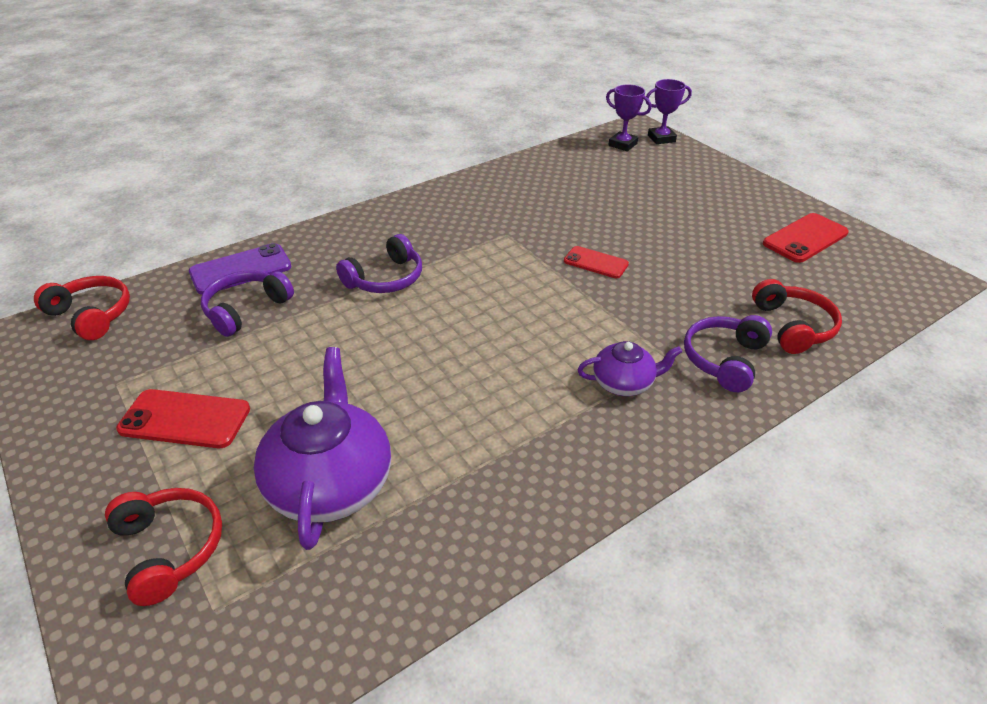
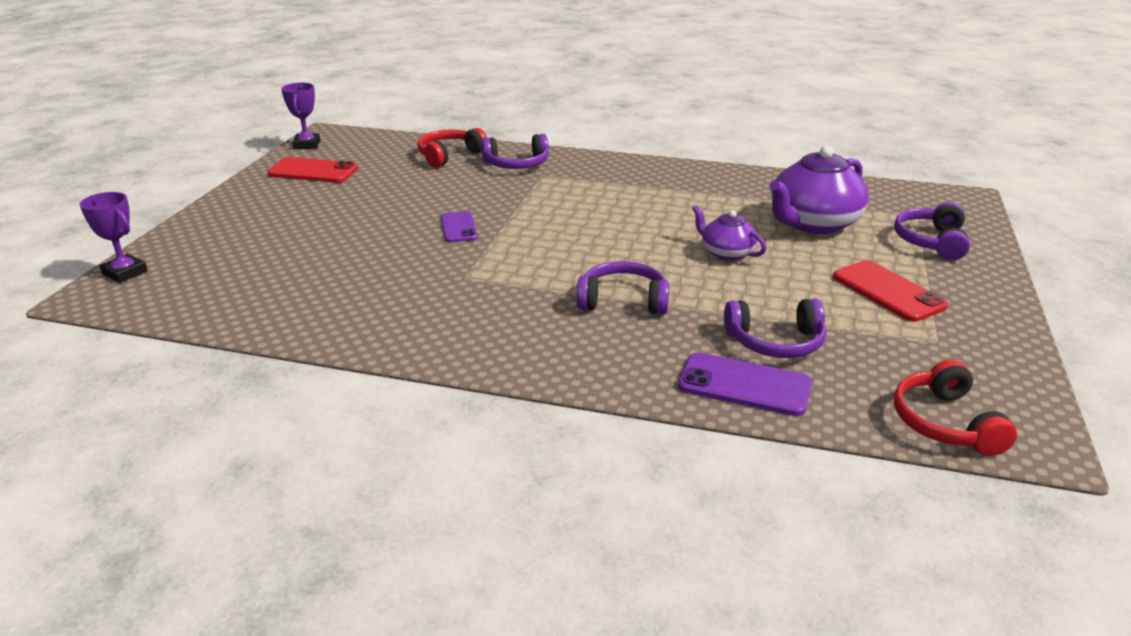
camera: 130 degrees left, 10 degrees down
red headphones [105,488,222,606] -> purple headphones [894,202,970,260]
red phone [564,246,629,278] -> purple phone [441,211,477,242]
purple teapot [577,341,682,396] -> purple teapot moved to [692,205,766,261]
purple trophy [606,84,652,151] -> purple trophy moved to [281,83,320,149]

